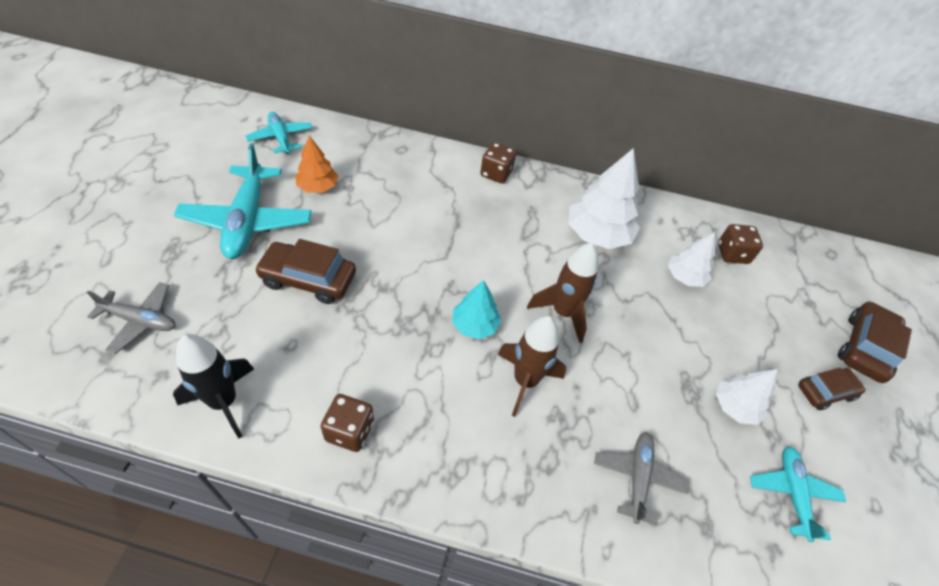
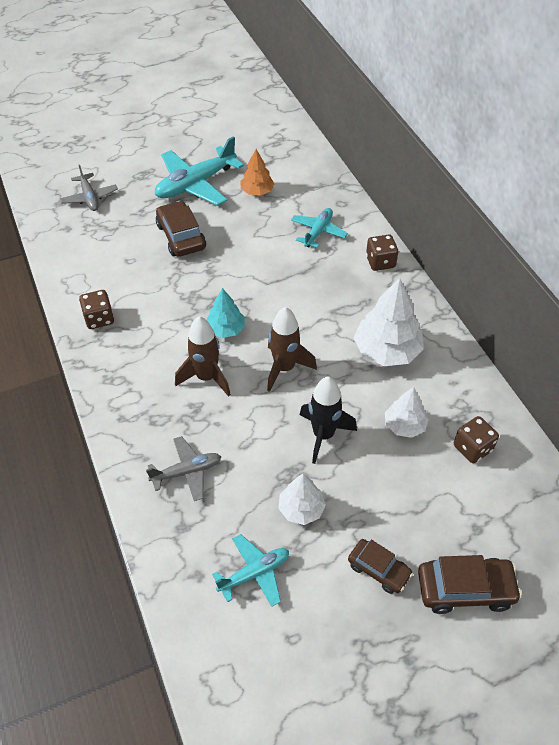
camera: 60 degrees right, 0 degrees up
black rocket [173,334,254,439] -> black rocket moved to [300,376,357,464]
turquoise plane [245,112,313,154] -> turquoise plane moved to [291,208,348,248]

